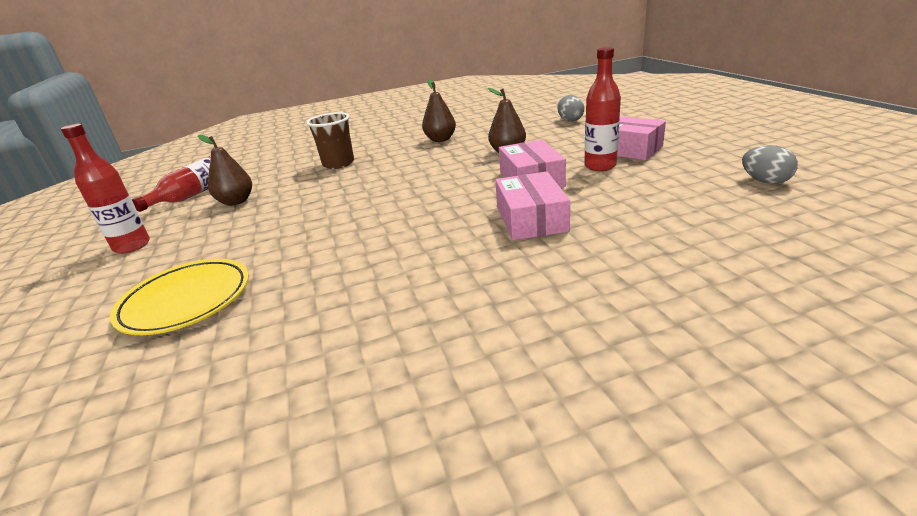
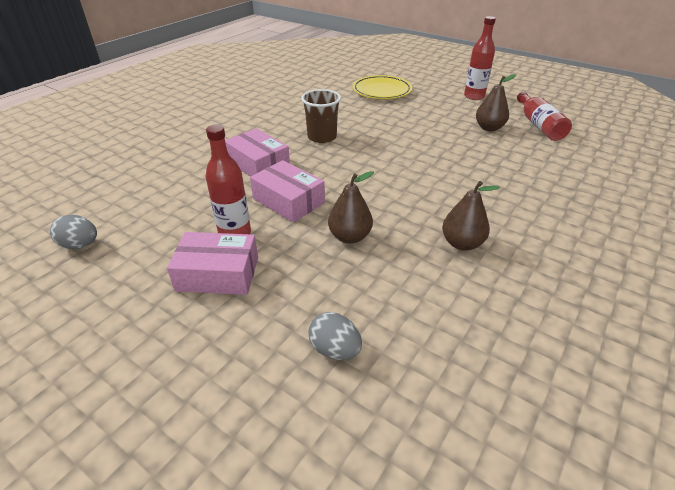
camera: 140 degrees right, 10 degrees up
brown cup [306,112,354,169] -> brown cup moved to [301,89,341,143]

